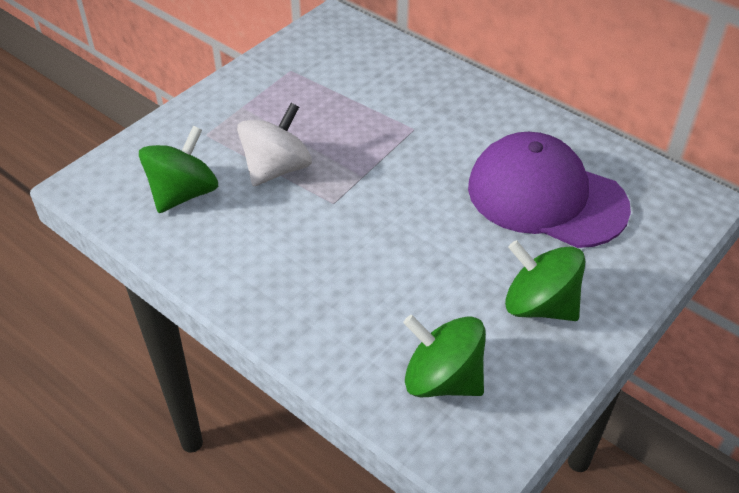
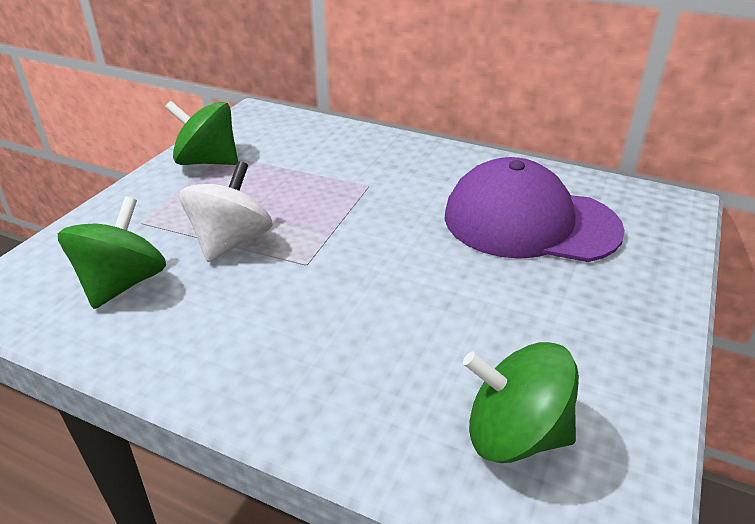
camera: 15 degrees left, 10 degrees down
green spinning top [505,240,585,321] -> green spinning top moved to [165,101,238,165]

